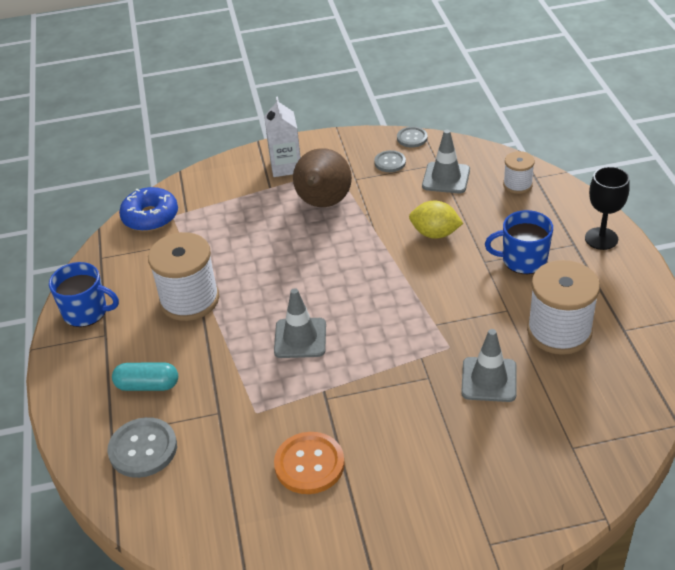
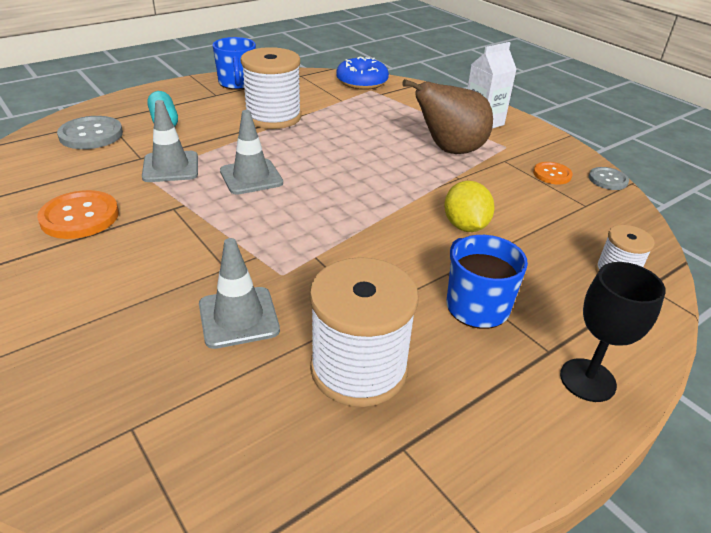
camera: 60 degrees right, 5 degrees down
grey button [374,150,406,172] -> orange button [533,162,573,184]
grey traffic cone [422,130,470,194] -> grey traffic cone moved to [142,100,198,182]

